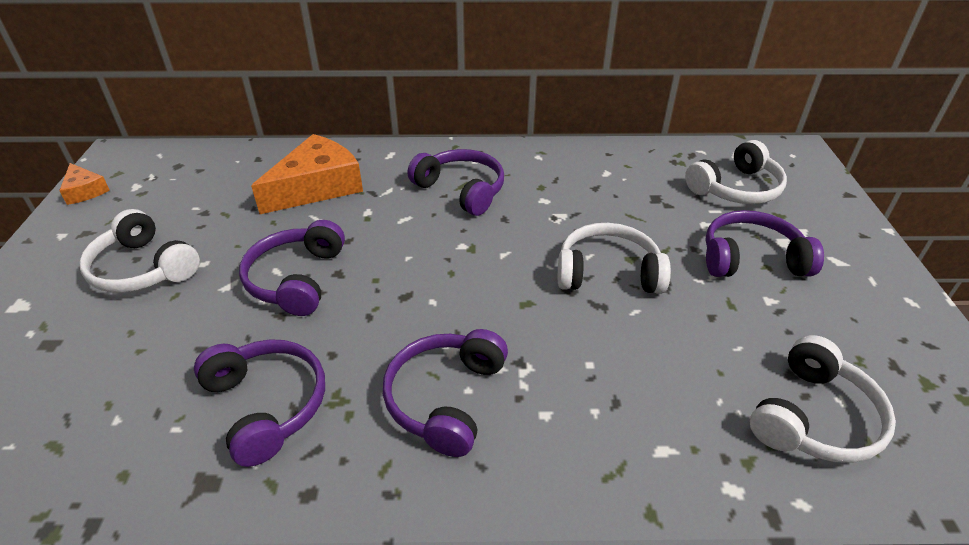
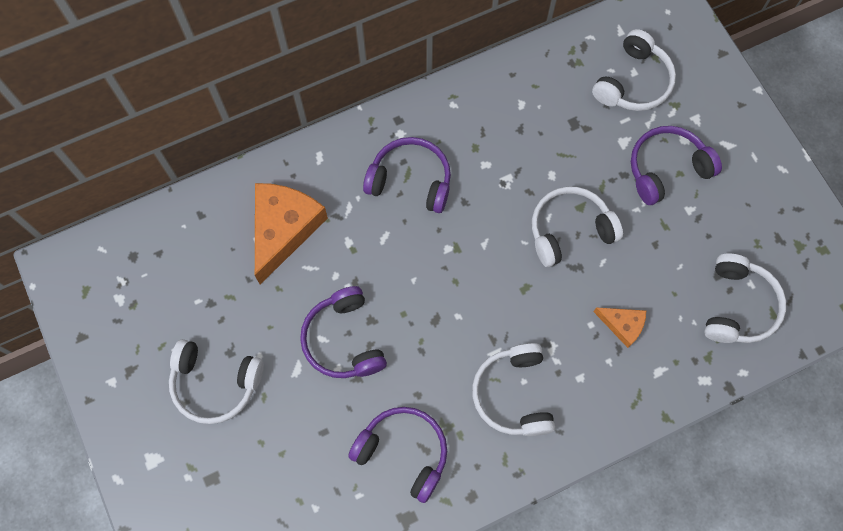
camera: 25 degrees left, 30 degrees up
orange cheese [59,163,110,205] -> orange cheese moved to [593,307,646,348]
purple headphones [383,329,508,457] -> white headphones [472,343,555,436]

